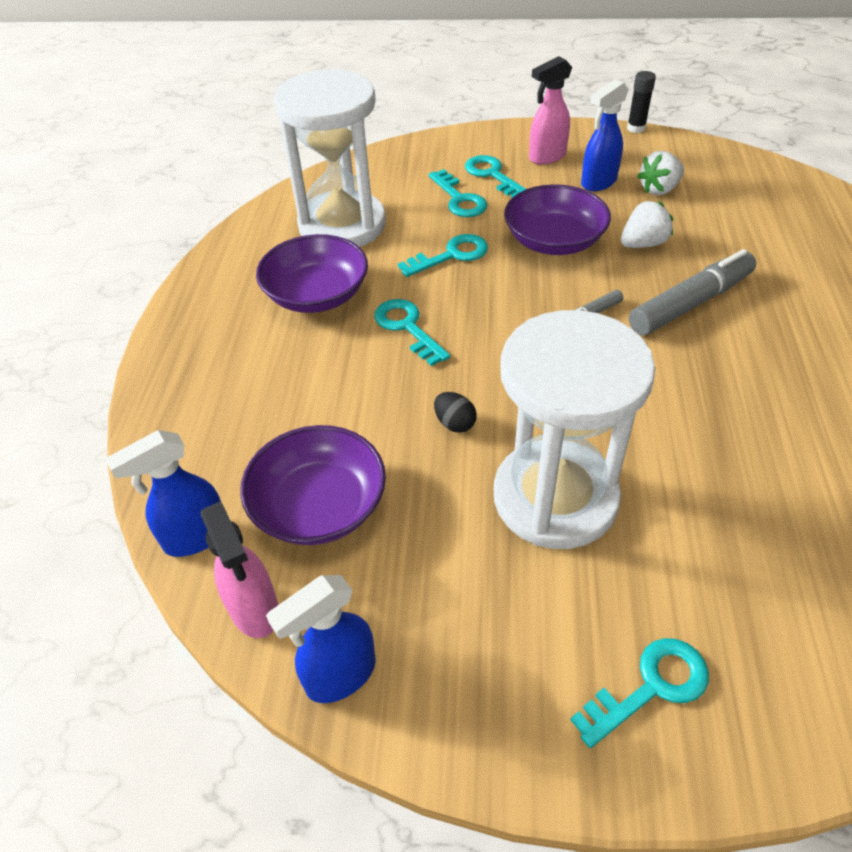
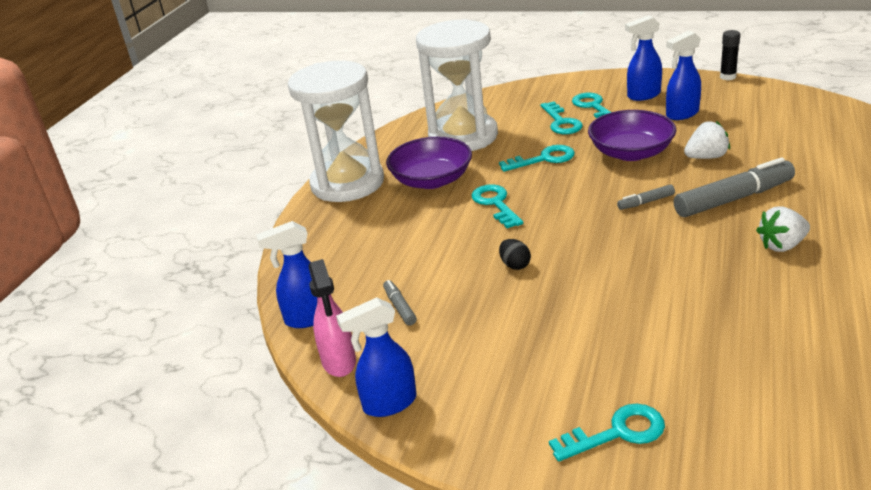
camera: 15 degrees right, 15 degrees down
purple bowl [240,425,386,545] -> grey marker [383,280,417,326]
white hourglass [494,310,655,549] -> white hourglass moved to [288,61,384,202]
pink spray bottle [529,56,572,165] -> blue spray bottle [625,15,662,101]
white strawberry [637,151,684,195] -> white strawberry moved to [756,207,810,252]

